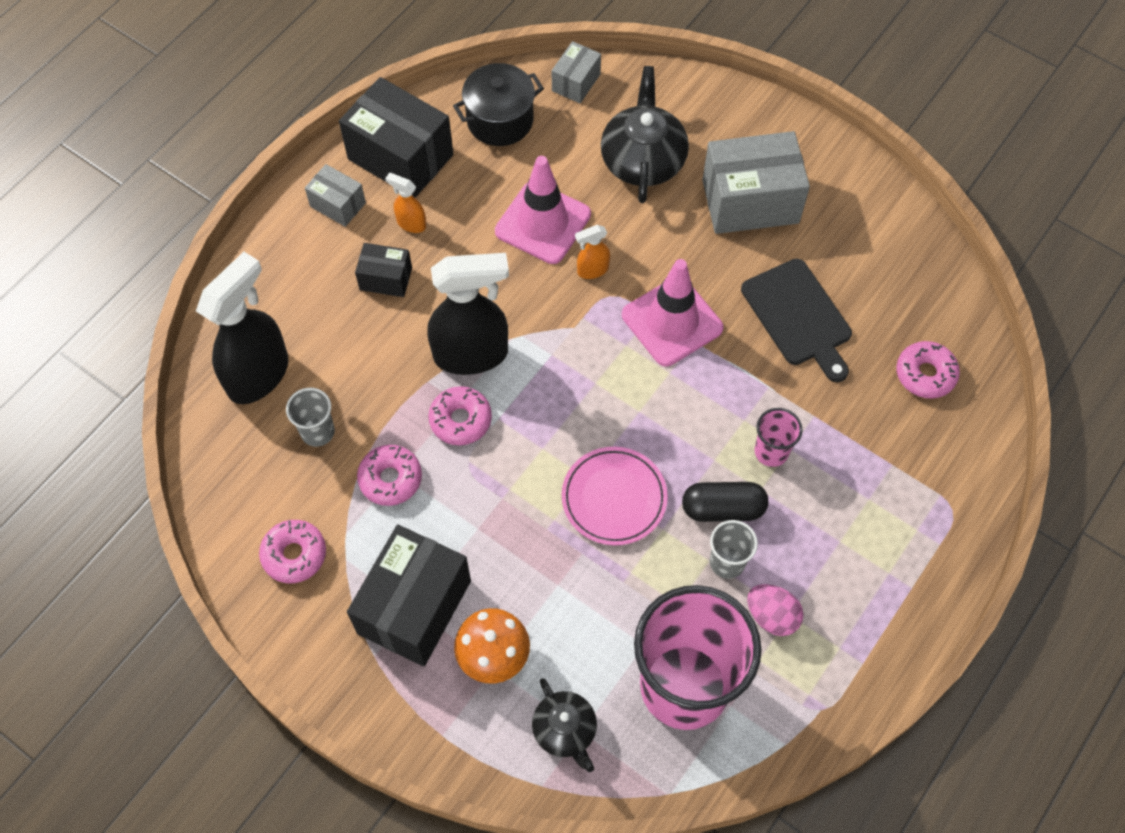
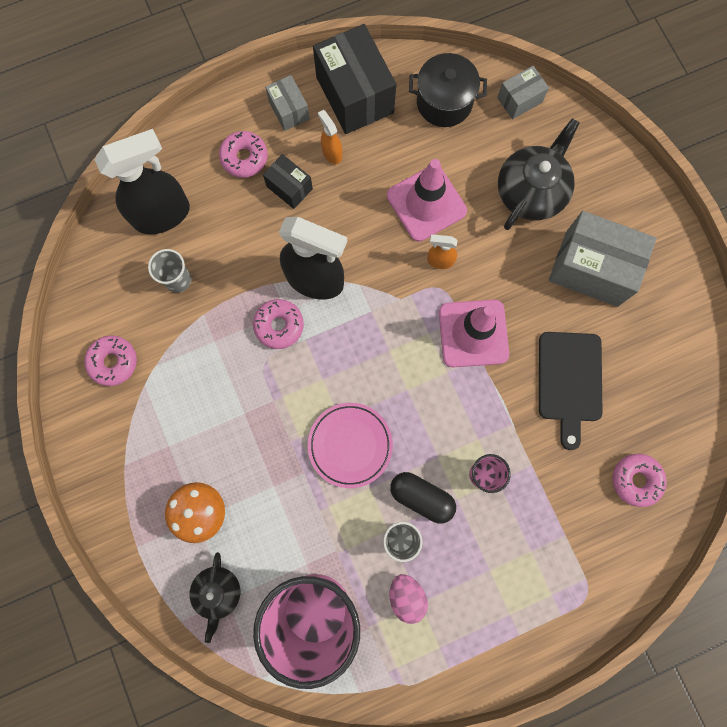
camera: 30 degrees right, 15 degrees up
black box [347,524,471,666] -> none
pink donut [357,445,422,506] -> pink donut moved to [219,131,268,178]

